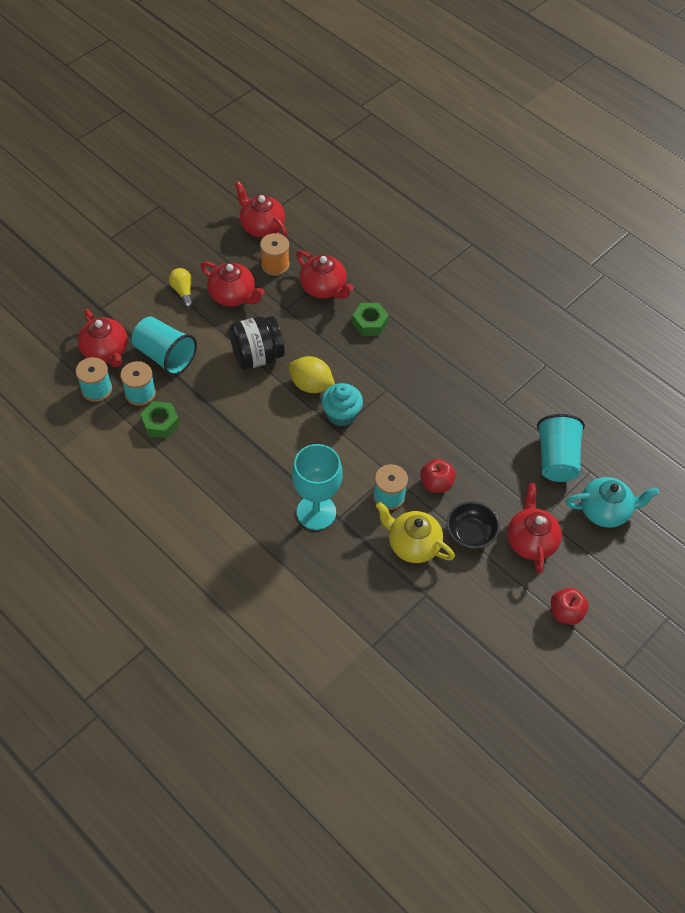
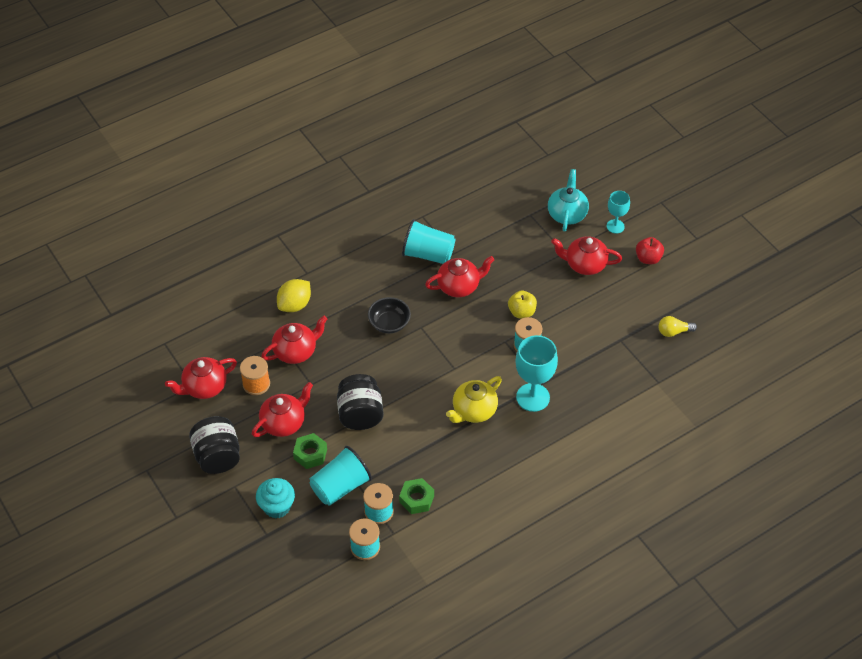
camera: 75 degrees left, 5 degrees down
red teapot [78,309,128,367] -> red teapot moved to [425,256,494,297]
yellow light bulb [169,268,193,308] -> yellow light bulb moved to [659,316,697,337]
yellow lemon [288,356,335,393] -> yellow lemon moved to [277,279,311,312]
turquoise cupcake [321,383,363,426] -> turquoise cupcake moved to [256,478,295,518]
green nut [352,303,389,336] -> green nut moved to [293,433,327,469]
yellow teapot [376,502,455,563] -> yellow teapot moved to [446,376,502,423]
red apple [420,459,455,493] -> yellow apple [508,291,537,318]
black bowl [447,501,500,549] -> black bowl moved to [368,297,411,334]
turquoise cup [537,414,585,482] -> turquoise cup moved to [402,219,455,264]
none -> black jar [189,416,240,474]
none -> turquoise goblet [607,191,630,234]

